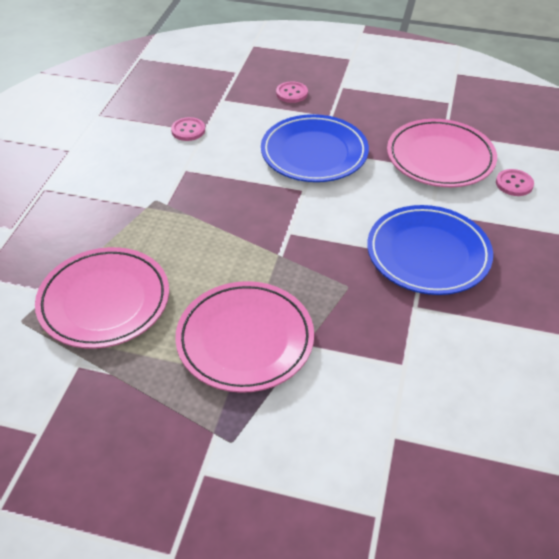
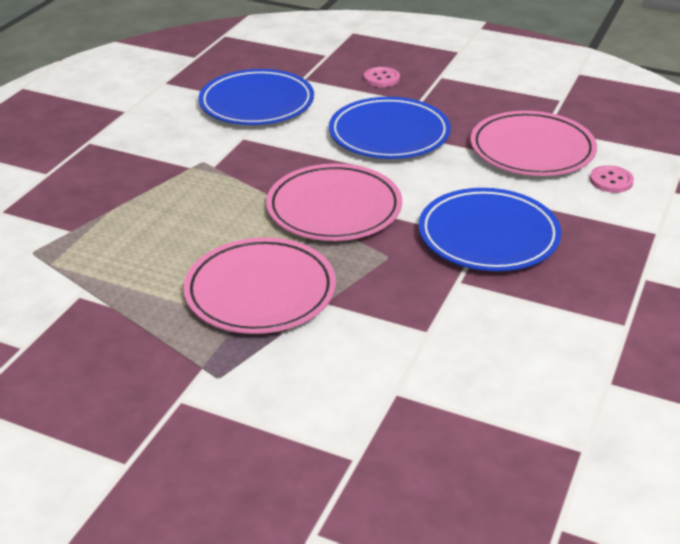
camera: 10 degrees right, 10 degrees down
pink plate [35,247,169,349] -> pink plate moved to [266,164,402,241]
pink button [171,117,205,141] -> blue plate [198,69,314,125]

